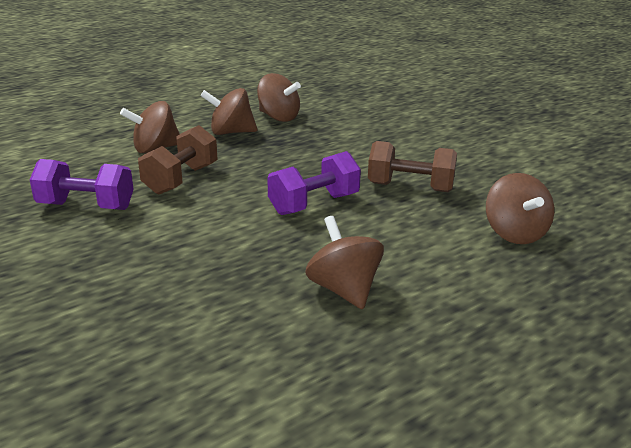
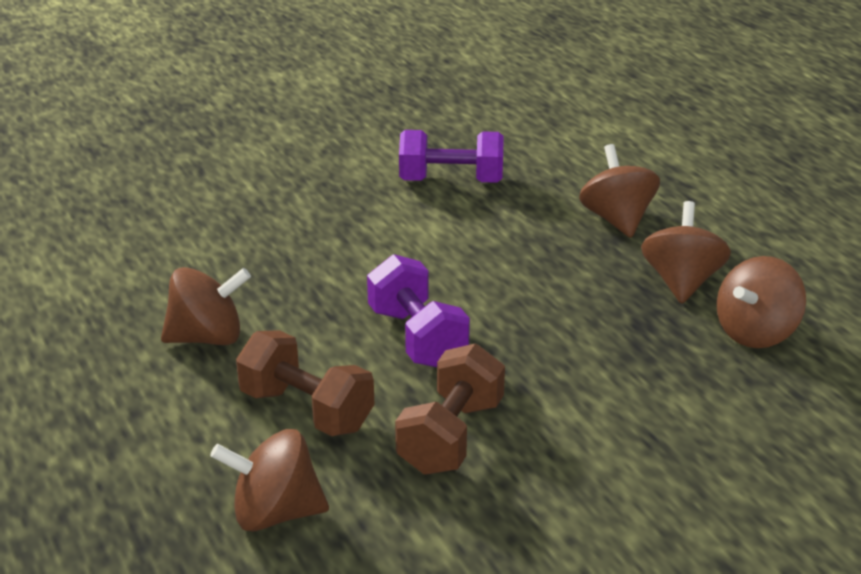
camera: 100 degrees right, 5 degrees up
purple dumbbell [30,159,134,210] -> purple dumbbell turned 75 degrees clockwise [399,130,504,183]
brown dumbbell [138,125,218,195] -> brown dumbbell moved to [236,330,374,436]

